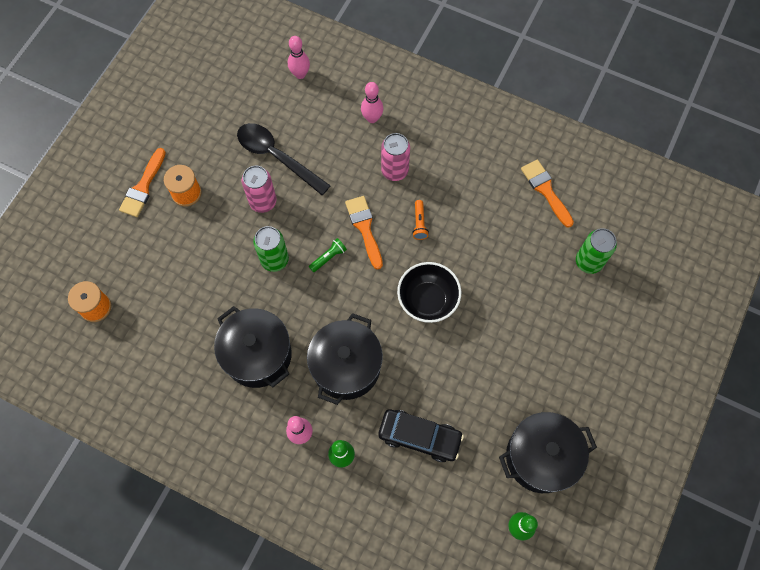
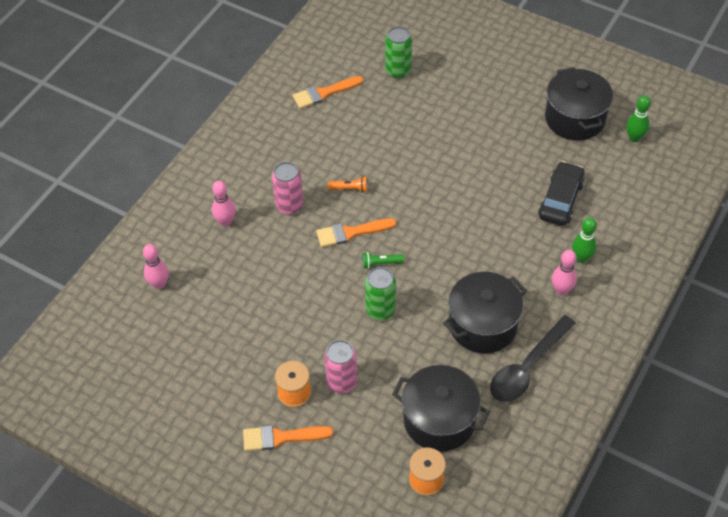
camera: 85 degrees left, 15 degrees down
orange brush [119,148,166,217] -> orange brush turned 150 degrees clockwise [243,425,333,451]
black spoon [237,123,331,195] -> black spoon moved to [490,315,576,402]
pink can [241,166,277,213] -> pink can moved to [324,340,357,393]
black pot [307,313,383,405] -> black pot moved to [392,365,490,452]
green flashlight [309,238,347,272] -> green flashlight turned 60 degrees counterclockwise [362,252,404,269]
black bowl [397,262,461,323] -> none

